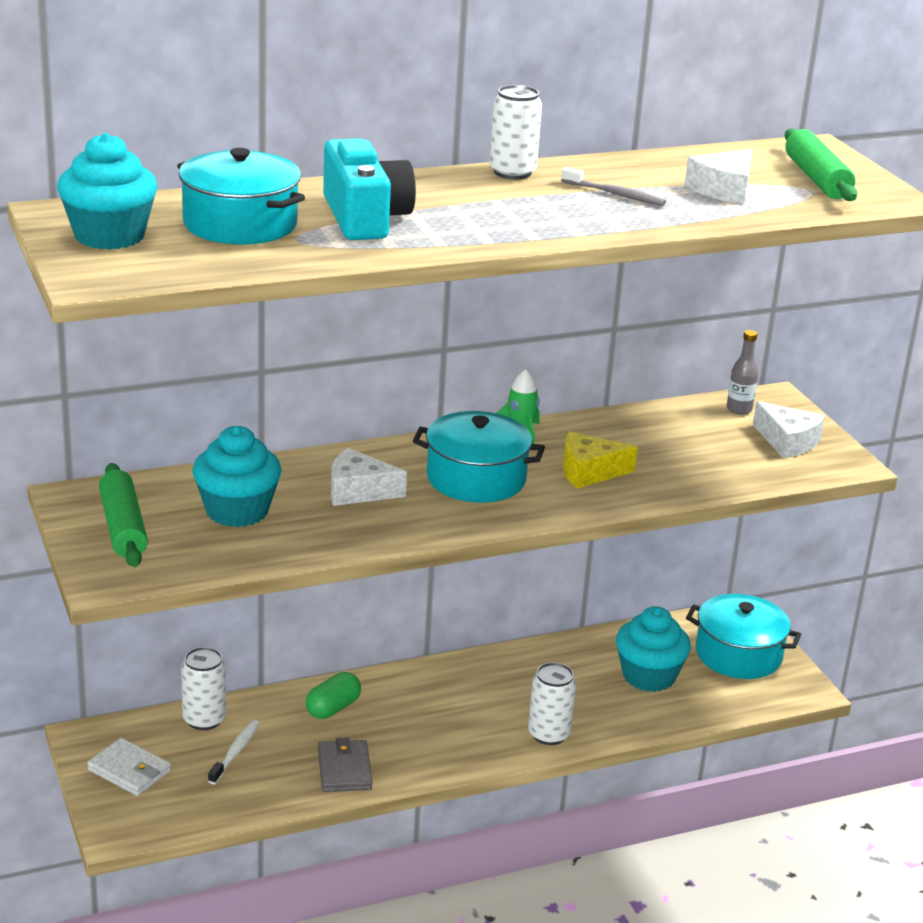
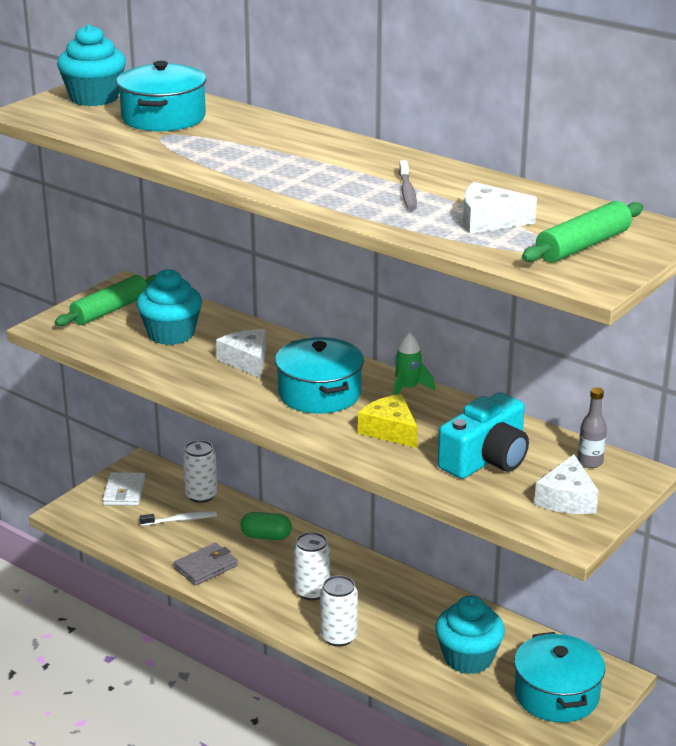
camera: 60 degrees right, 0 degrees up
turquoise camera [323,138,416,240] -> turquoise camera moved to [438,392,529,479]
white can [489,85,542,179] -> white can moved to [294,532,330,600]

